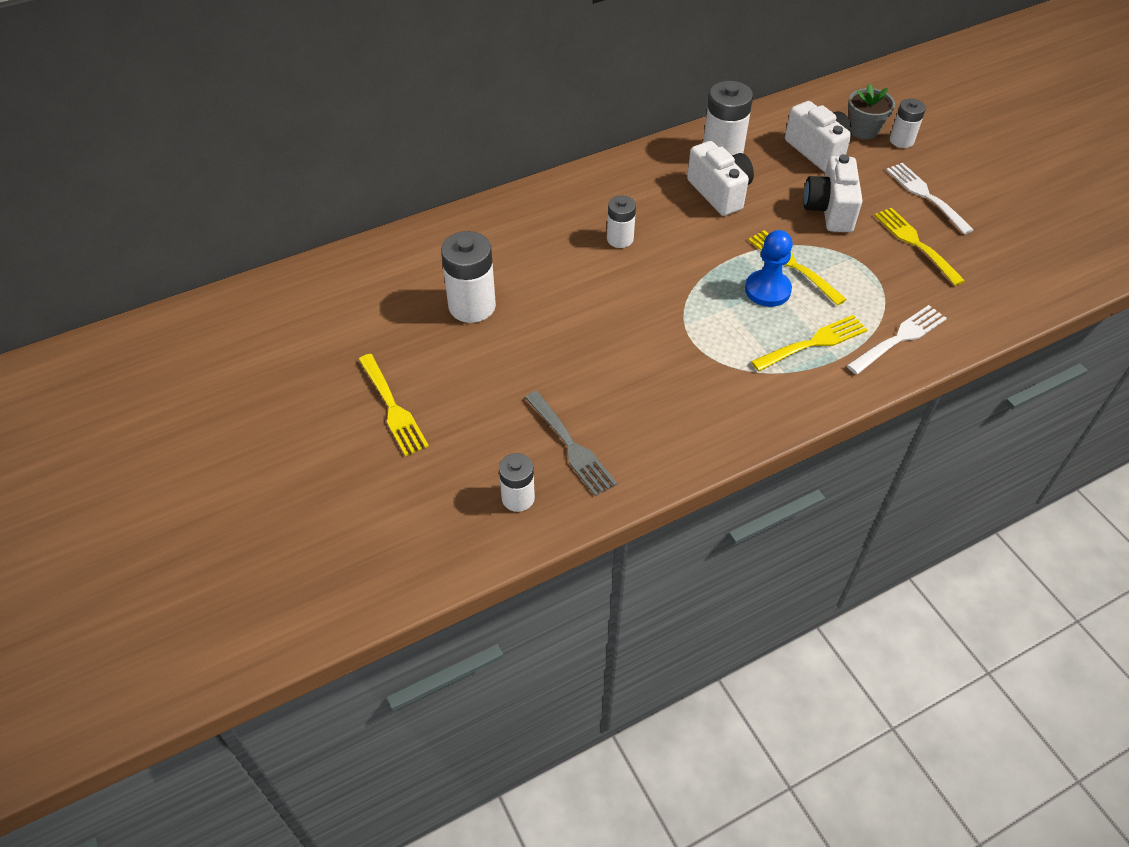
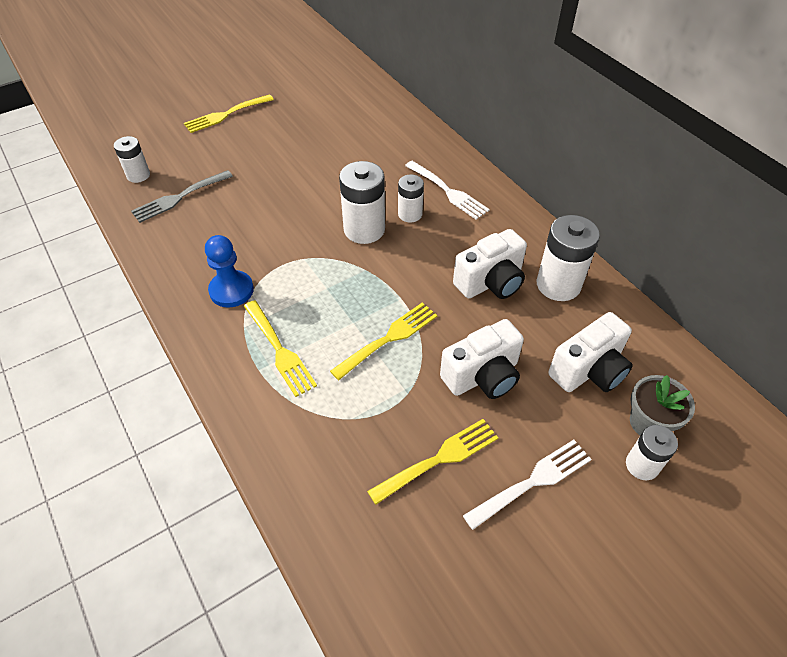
camera: 85 degrees right, 0 degrees up
white battery [441,231,496,323] -> white battery moved to [339,161,385,244]
blue pawn [745,230,793,307] -> blue pawn moved to [205,235,254,308]
white camera [804,154,863,232] -> white camera turned 150 degrees clockwise [440,319,524,399]
white fork [847,305,947,374] -> white fork moved to [405,161,490,220]

